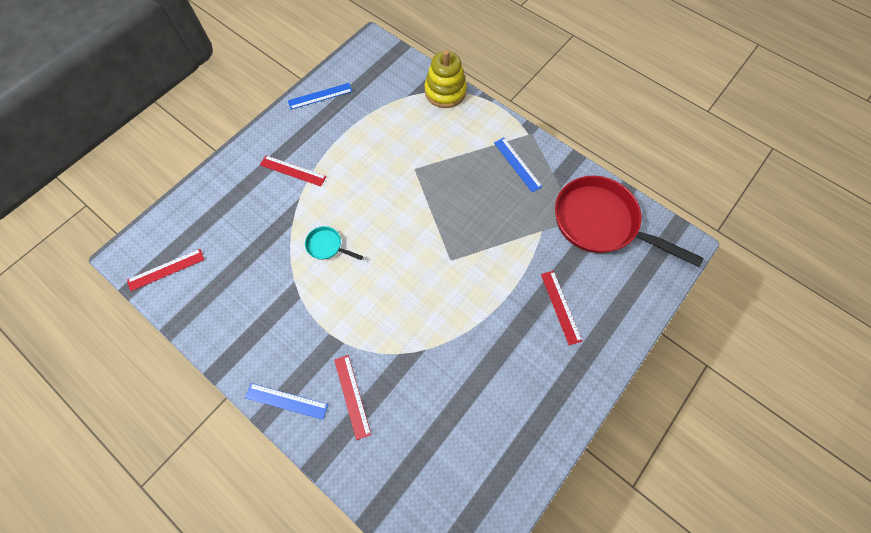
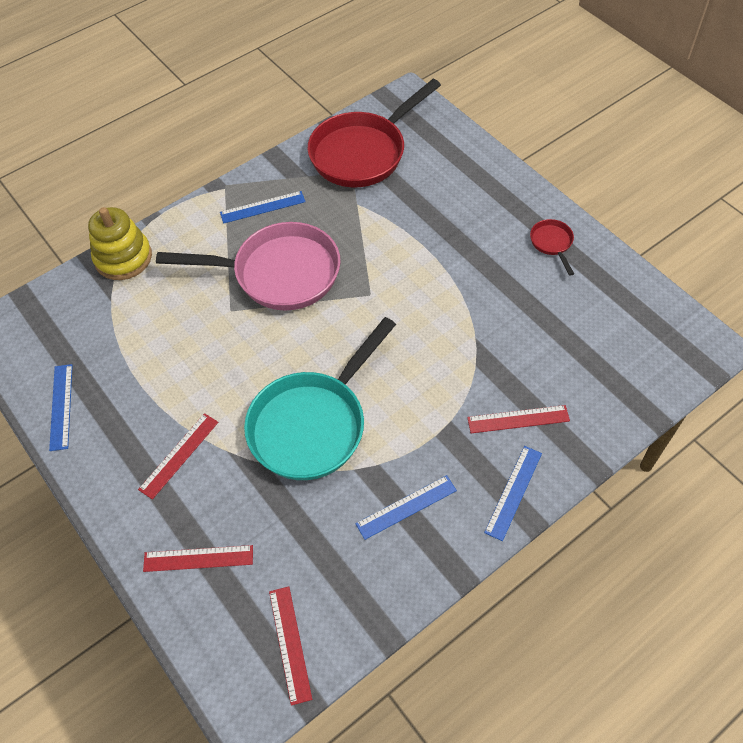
camera: 75 degrees left, 10 degrees down
turquoise pan [305,226,363,260] -> turquoise pan [244,317,396,480], size x2.39
red ruler [541,271,582,345] -> red ruler moved to [143,545,253,572]
none -> pink pan [156,222,341,310]
none -> blue ruler [355,475,457,540]
none -> red pan [530,219,574,276]

